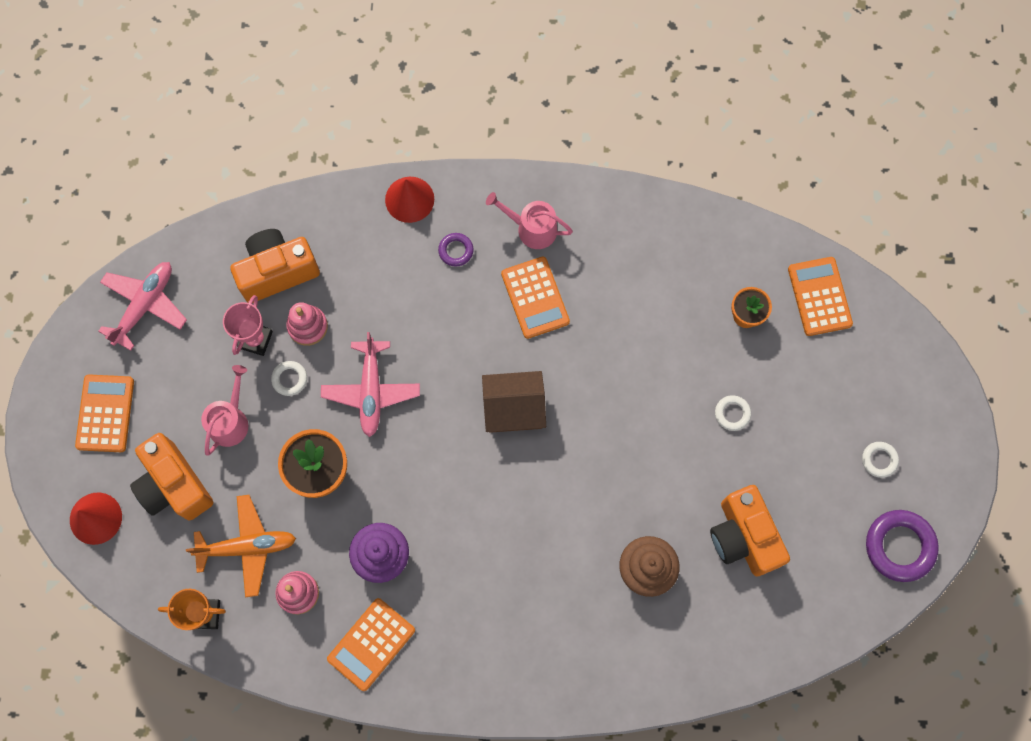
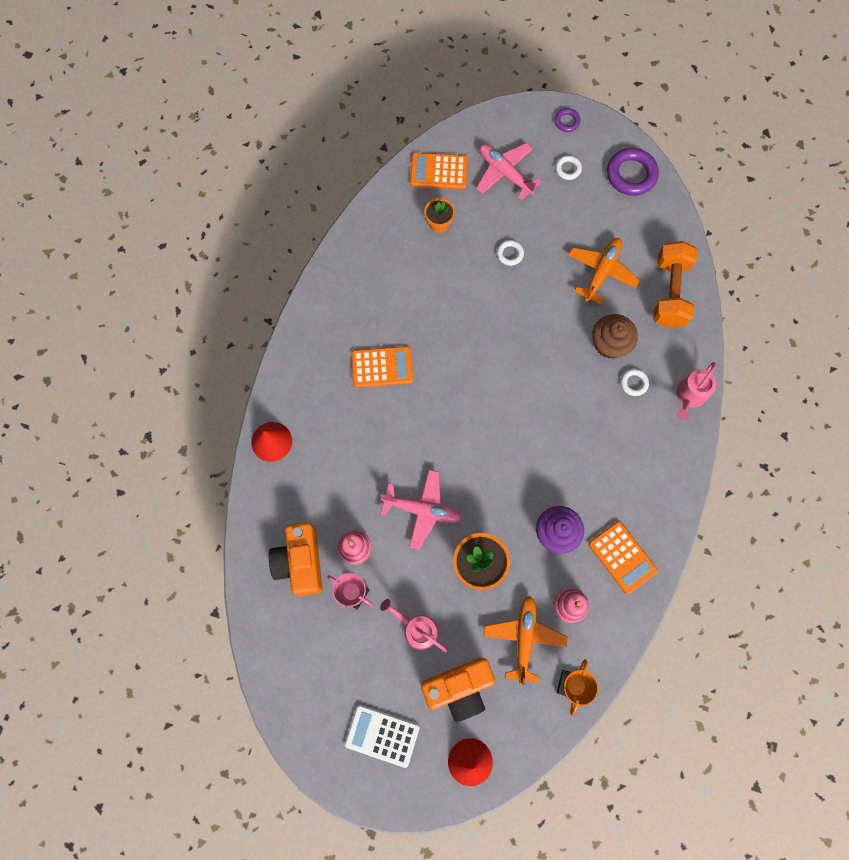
camera: 75 degrees left, 0 degrees up
orange calculator [75,375,134,452] -> white calculator [345,705,420,768]
pink plane [98,262,187,351] -> pink plane moved to [476,143,542,200]
white ring [271,361,307,396] -> white ring moved to [621,369,649,396]
purple ring [438,233,474,266] -> purple ring moved to [554,108,581,132]
brown house [482,371,546,433] -> none
pink watering can [486,192,573,249] -> pink watering can moved to [676,362,716,420]
orange camera [710,485,790,577] -> orange plane [568,238,640,305]
none -> orange dumbbell [653,241,698,328]

